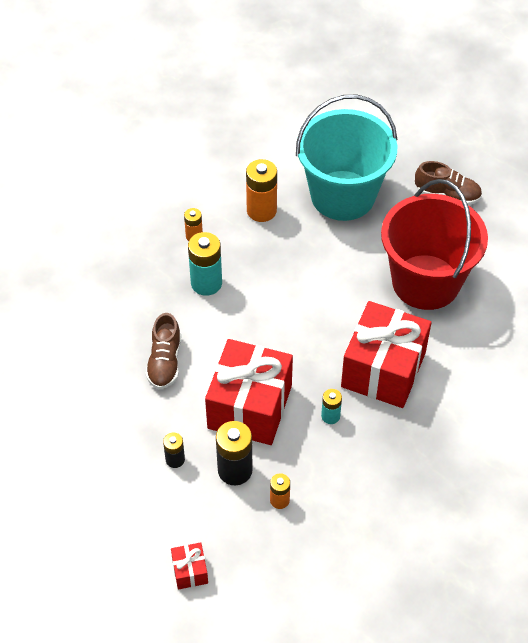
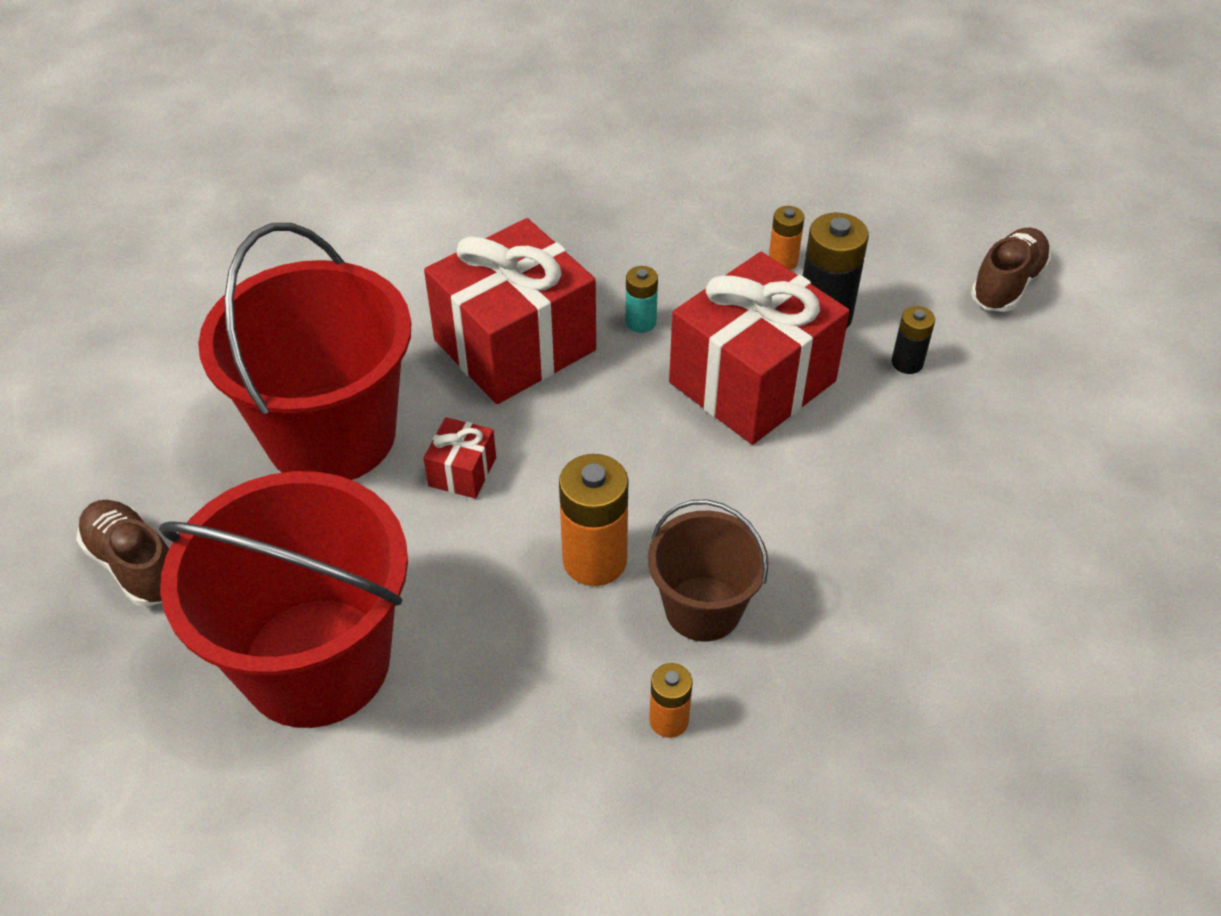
camera: 150 degrees left, 5 degrees down
brown shoe [146,313,181,389] -> brown shoe moved to [971,228,1052,312]
red gift [171,542,208,590] -> red gift moved to [423,417,496,499]
turquoise battery [188,232,222,296] -> brown bucket [648,500,769,642]
orange battery [246,159,277,222] -> orange battery moved to [559,454,628,586]
turquoise bucket [296,95,397,221] -> red bucket [159,471,408,728]

